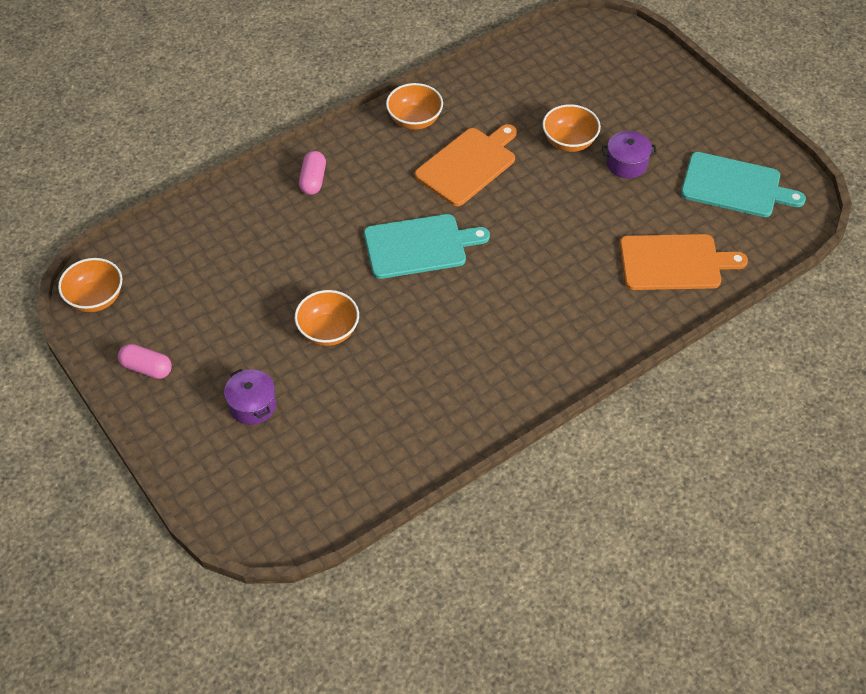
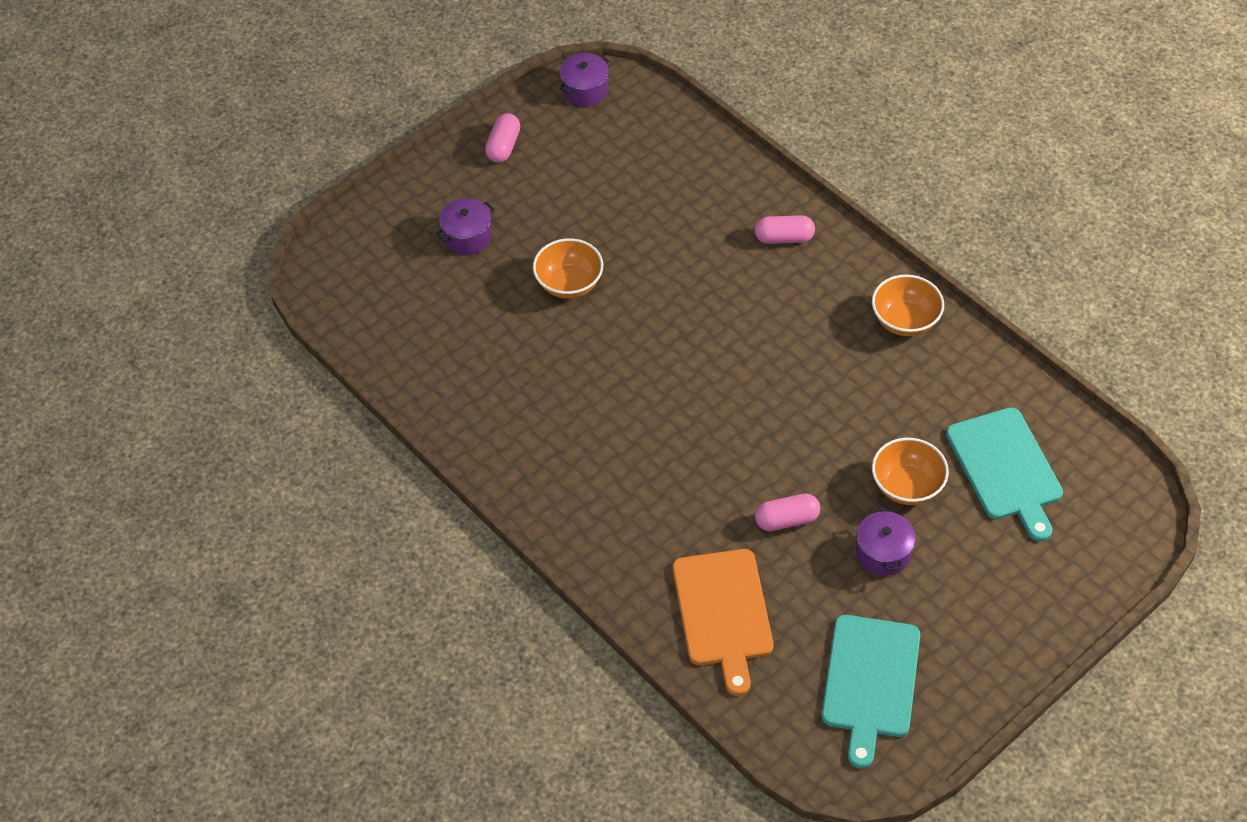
camera: 85 degrees right, 0 degrees up
orange bowl [58,258,122,312] -> purple pot [559,53,609,106]
turquoise cutting board [364,214,490,279] -> turquoise cutting board moved to [946,407,1063,541]
orange cutting board [415,124,517,206] -> none
none -> pink capsule [755,493,820,531]

